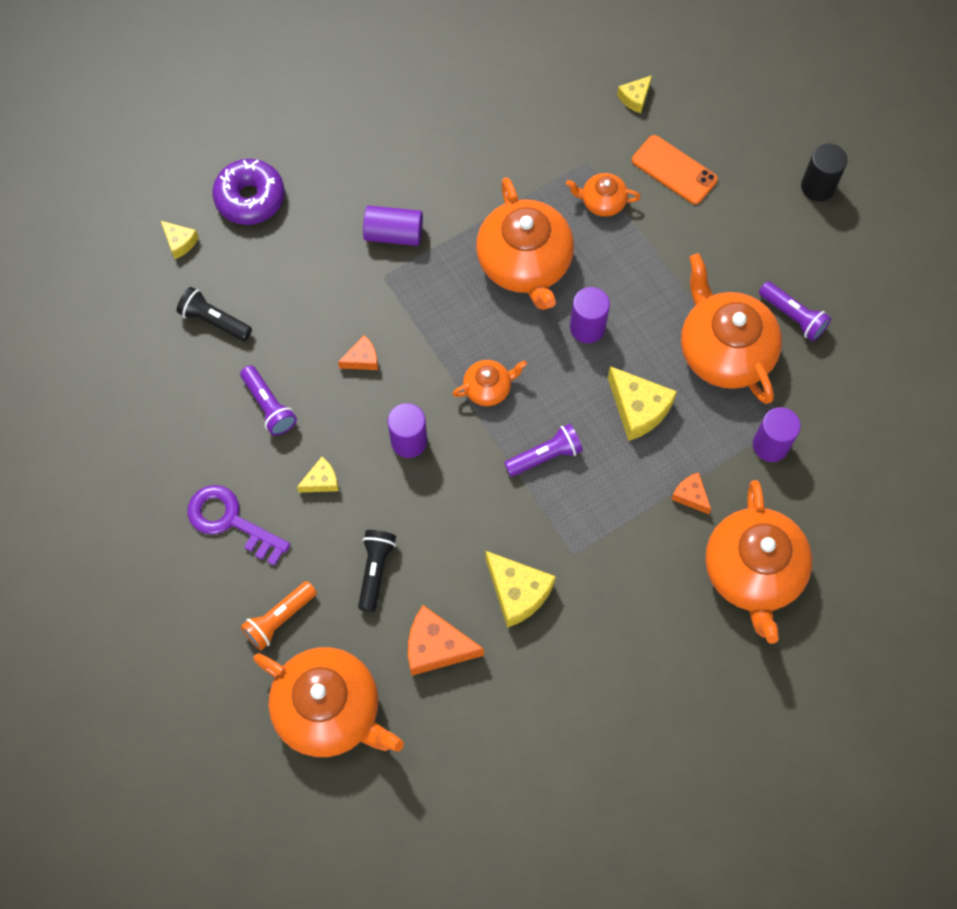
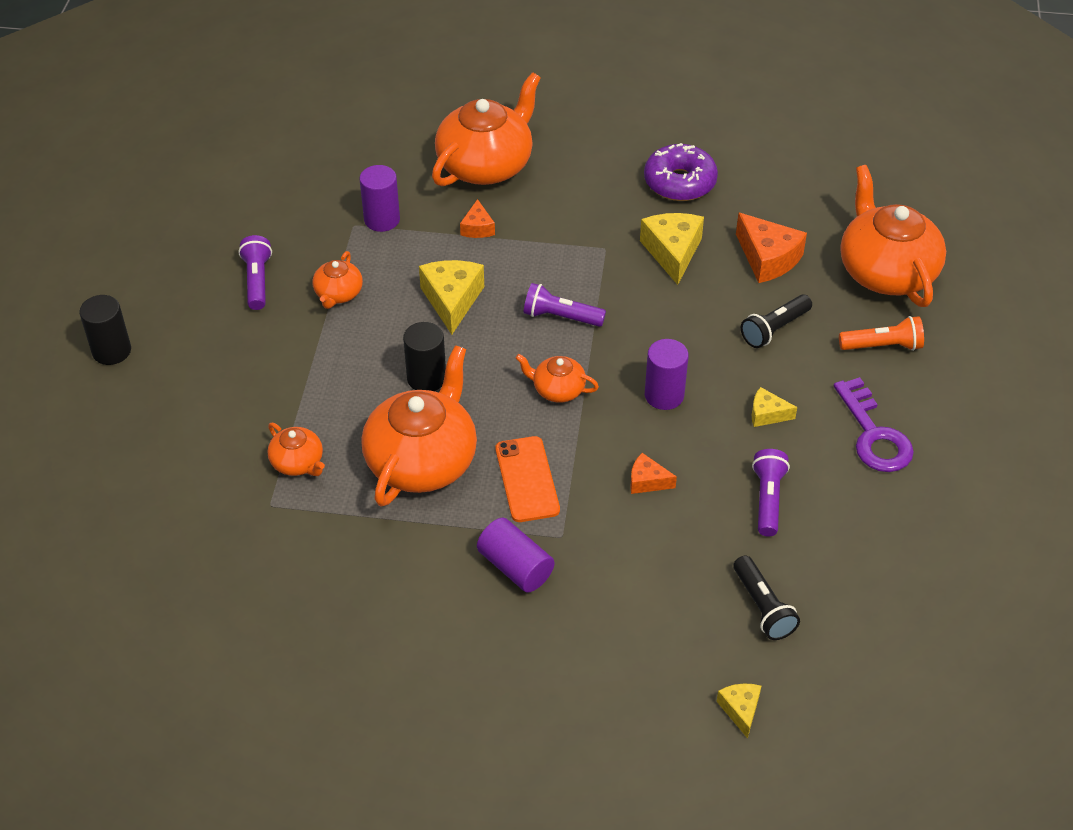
camera: 140 degrees left, 20 degrees down
purple donut [213,159,285,225] -> purple donut moved to [644,143,718,201]
purple cylinder [570,287,610,343] -> black cylinder [403,322,446,391]
yellow cheese [617,75,652,113] -> none
orange phone [632,135,718,204] -> orange phone moved to [495,436,560,522]
orange teapot [681,253,782,404] -> orange teapot [313,251,363,309], size x0.48

